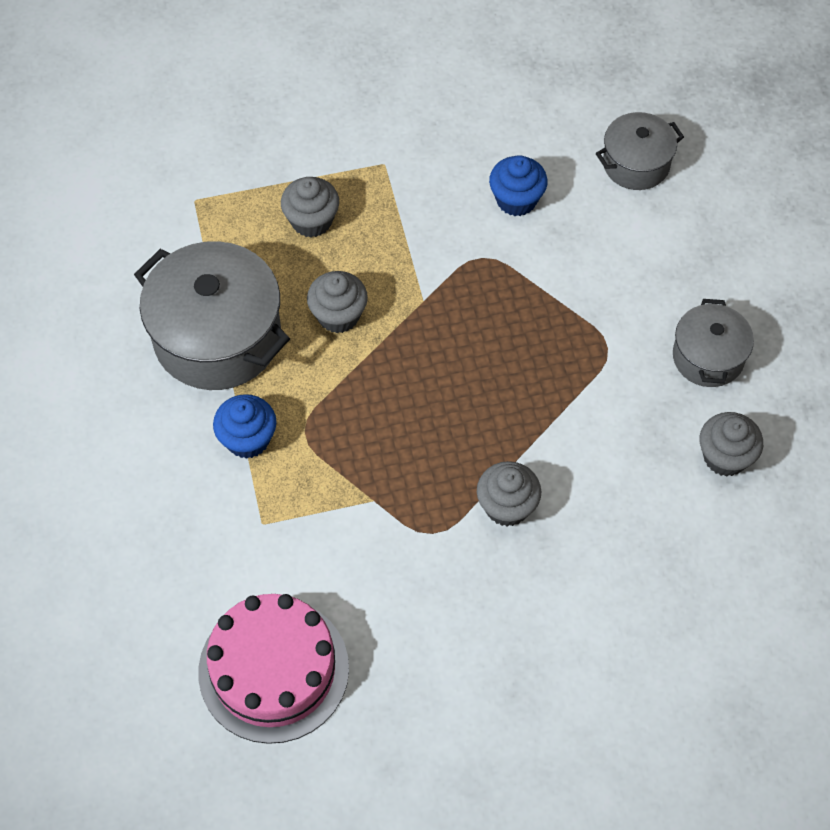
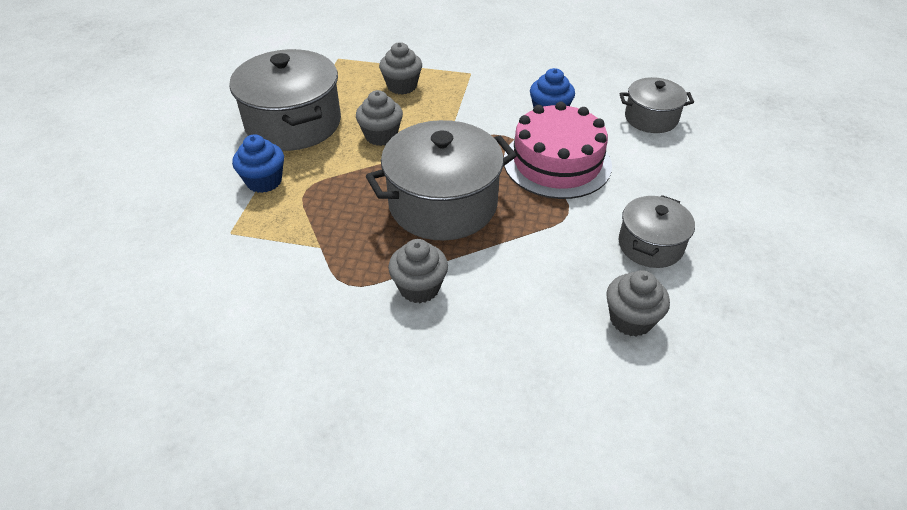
camera: 25 degrees right, 15 degrees down
pink cake [198,594,349,744] -> pink cake moved to [504,102,612,199]
none -> grey pot [366,120,517,241]

